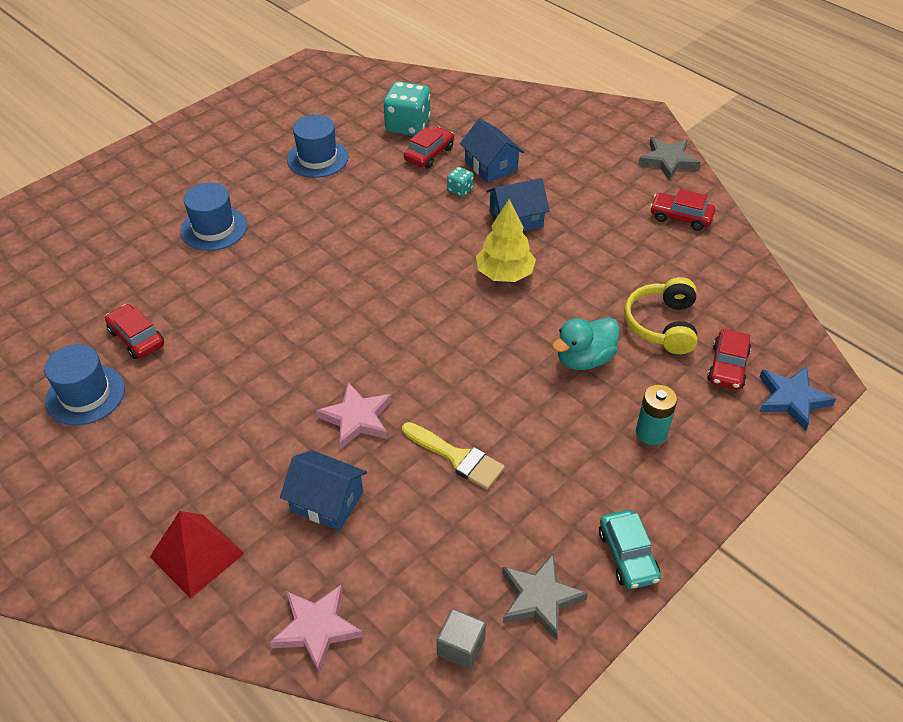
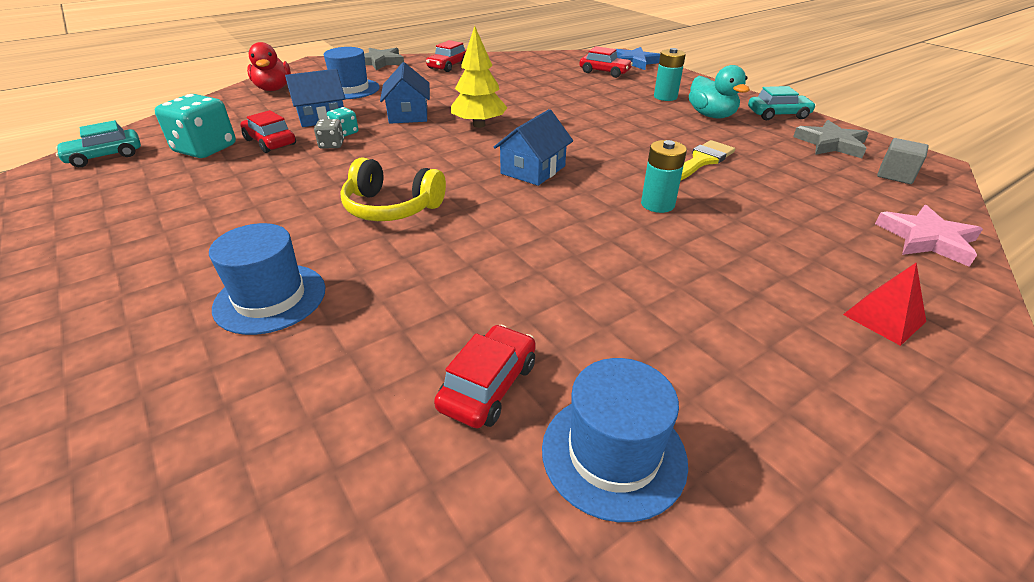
camera: 80 degrees left, 10 degrees down
red car [105,304,164,359] -> red car turned 150 degrees clockwise [434,325,536,428]
red pyramid [150,511,244,598] -> red pyramid [843,262,926,346], size x0.66
blue house [280,450,367,531] -> blue house moved to [493,109,573,186]
blue hat [287,115,349,178] -> blue hat moved to [324,47,380,99]
pink star [316,382,391,450] -> turquoise battery [641,140,687,213]
turquoise duck [552,318,620,370] -> turquoise duck moved to [689,65,750,119]
yellow headphones [624,277,698,354] -> yellow headphones moved to [340,158,446,221]
none -> turquoise car [56,120,141,167]
none -> red duck [247,42,291,91]
none -> grey dice [314,119,344,149]

